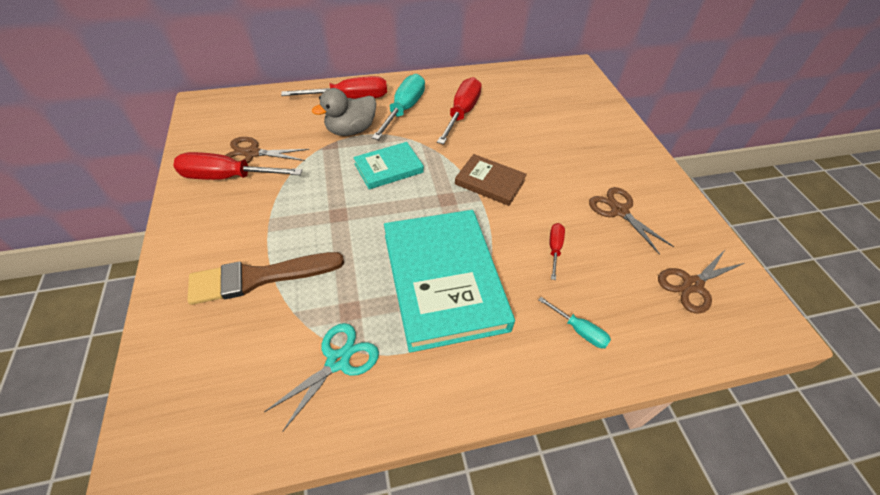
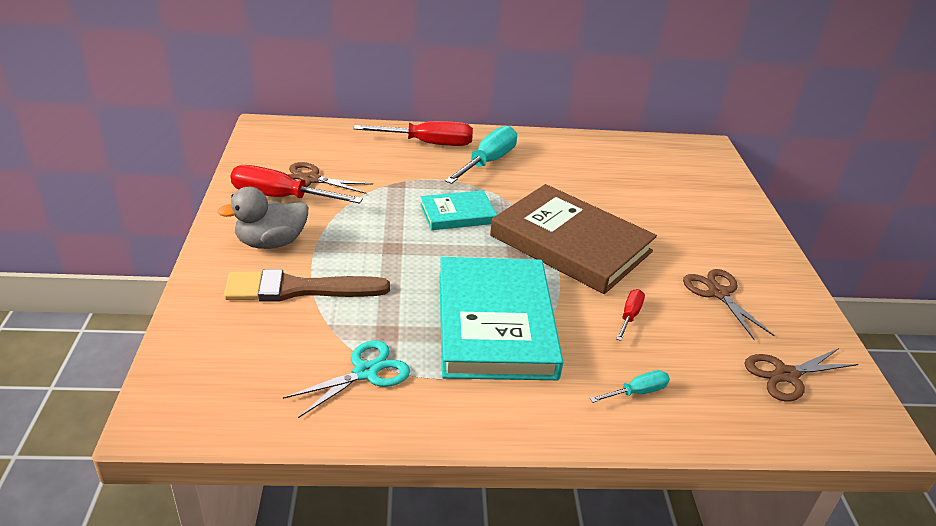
camera: 10 degrees right, 15 degrees down
grey duck [312,88,376,136] -> grey duck moved to [217,187,308,249]
red screwdriver [437,77,482,144] -> none
brown book [455,154,527,206] -> brown book [490,184,657,294], size x1.94
turquoise screwdriver [539,297,611,348] -> turquoise screwdriver turned 75 degrees counterclockwise [590,370,670,403]

